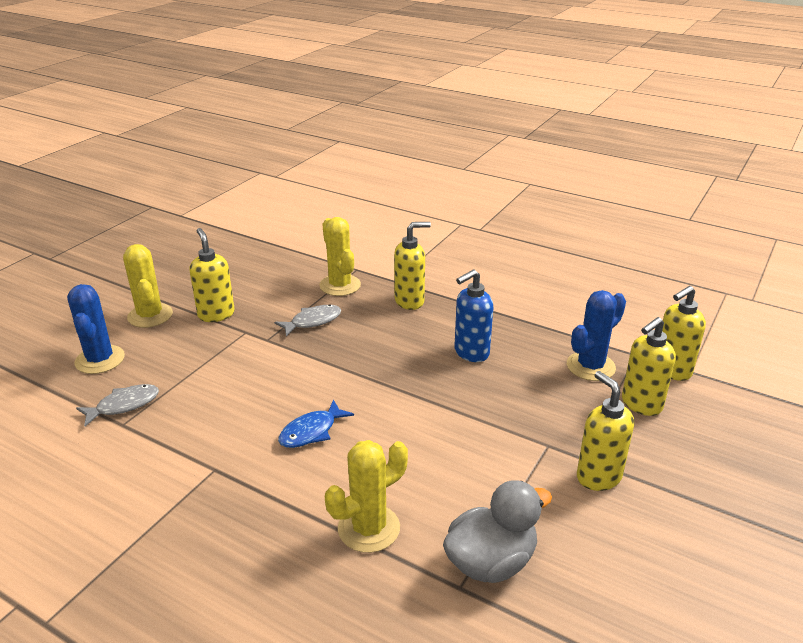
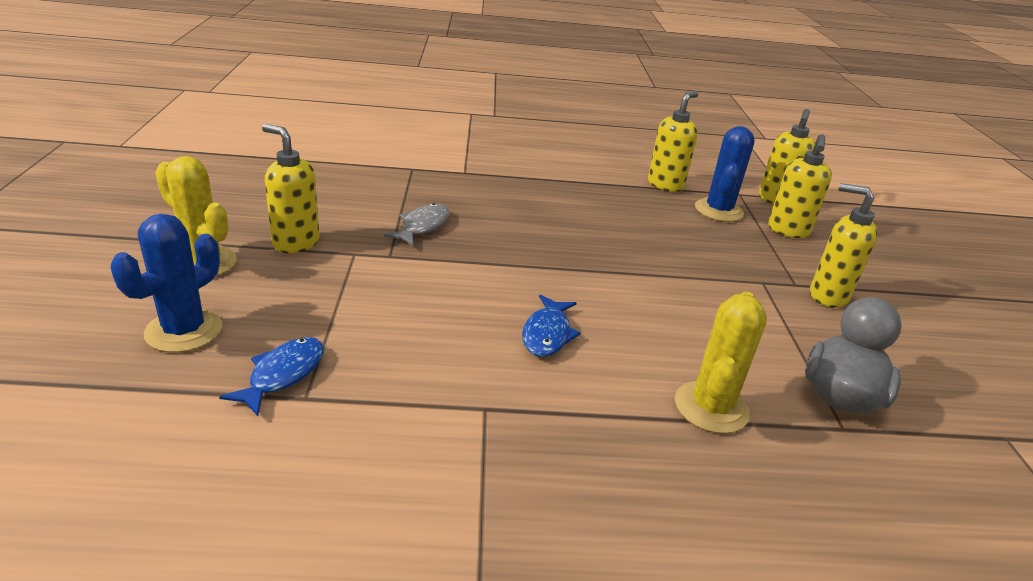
camera: 35 degrees left, 0 degrees up
blue cactus [67,284,125,374] -> blue cactus turned 75 degrees clockwise [111,214,222,353]
grey fish [76,384,159,427] -> blue fish [219,337,324,416]
yellow cactus [319,217,361,296] -> none
yellow soap dispenser [394,222,431,310] -> yellow soap dispenser moved to [648,91,698,192]
blue soap dispenser [455,269,493,362] -> none

